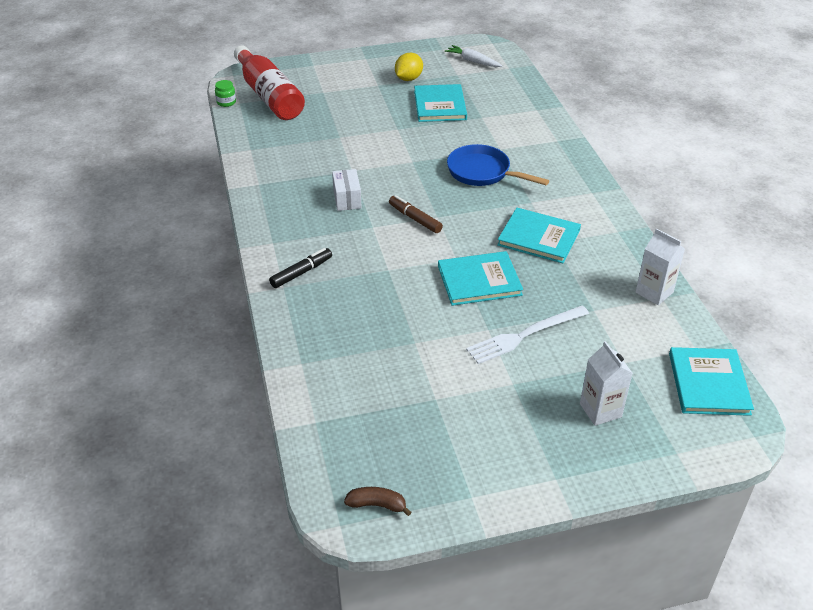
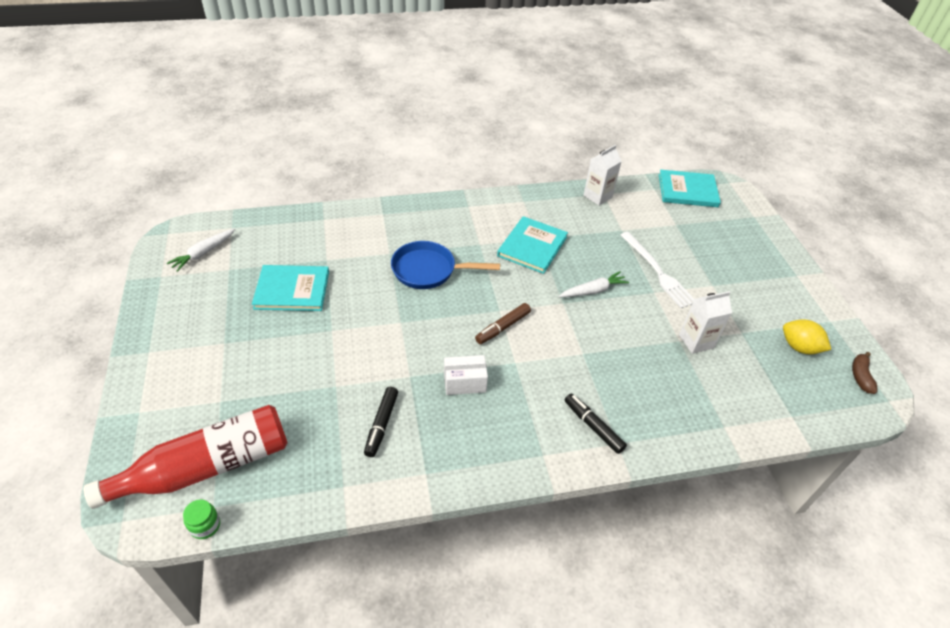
camera: 90 degrees left, 5 degrees up
yellow lemon [395,53,423,81] -> yellow lemon moved to [783,319,831,355]
turquoise book [438,251,523,306] -> white carrot [559,271,629,297]
blue pan [447,144,549,186] -> blue pan turned 60 degrees clockwise [391,241,500,289]
white carton [580,341,633,426] -> white carton moved to [679,291,732,354]
none -> black marker [364,387,398,457]

